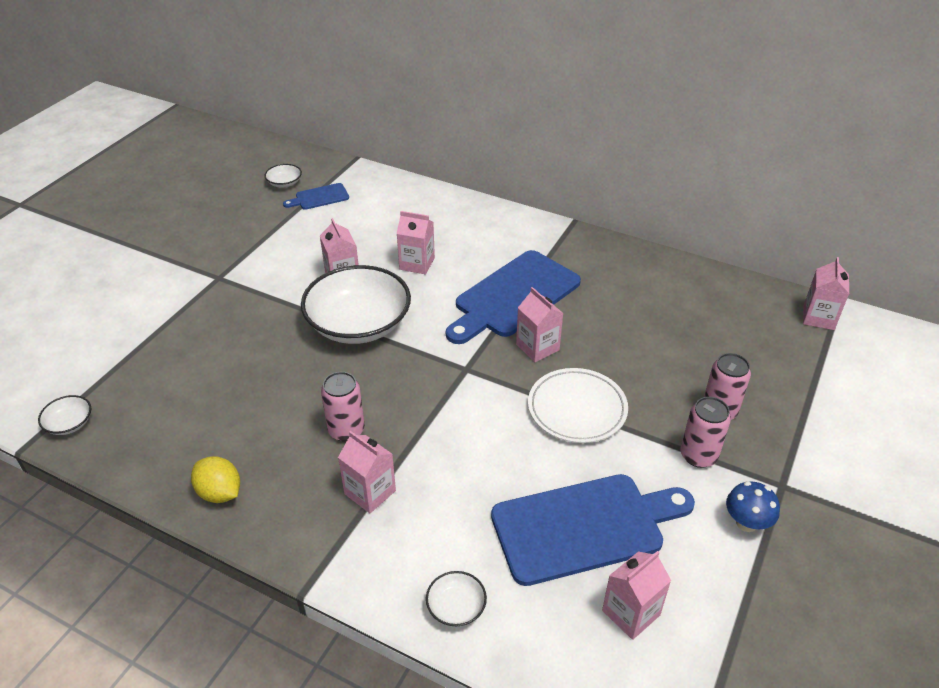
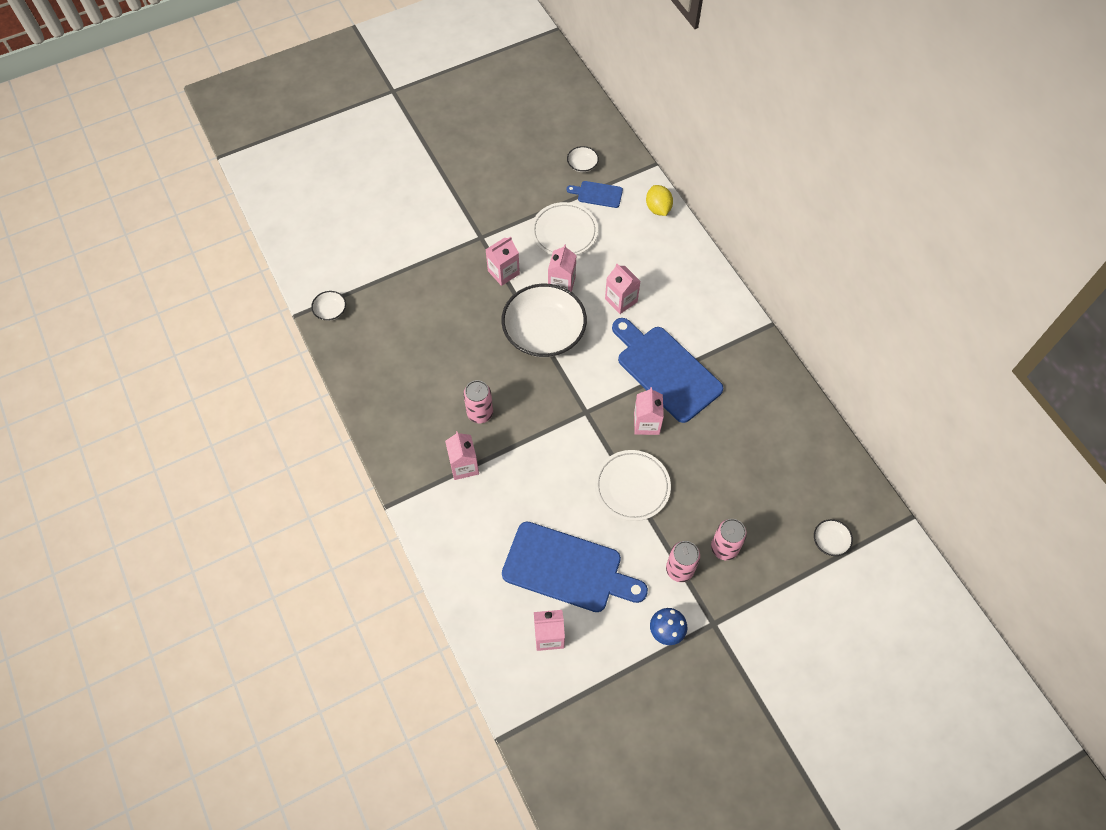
camera: 35 degrees right, 20 degrees up
yellow lemon [191,456,240,503] -> yellow lemon moved to [646,185,673,216]
white bowl [426,571,487,627] -> white bowl moved to [814,519,853,556]
blue cutting board [446,250,581,344] -> blue cutting board turned 60 degrees clockwise [612,318,723,423]
pink carton [803,257,849,330] -> pink carton moved to [485,236,520,286]
none -> white plate [531,202,598,255]

